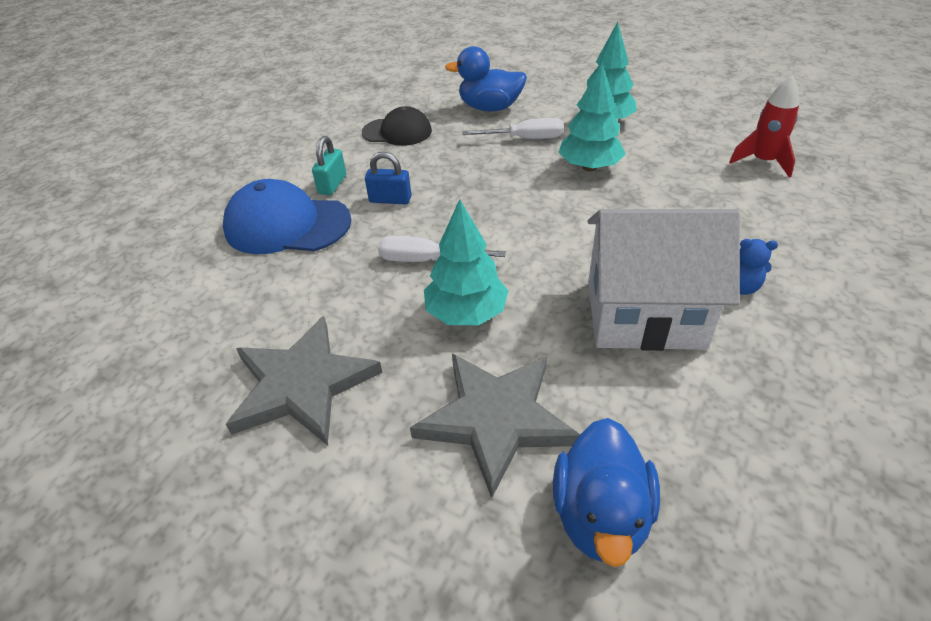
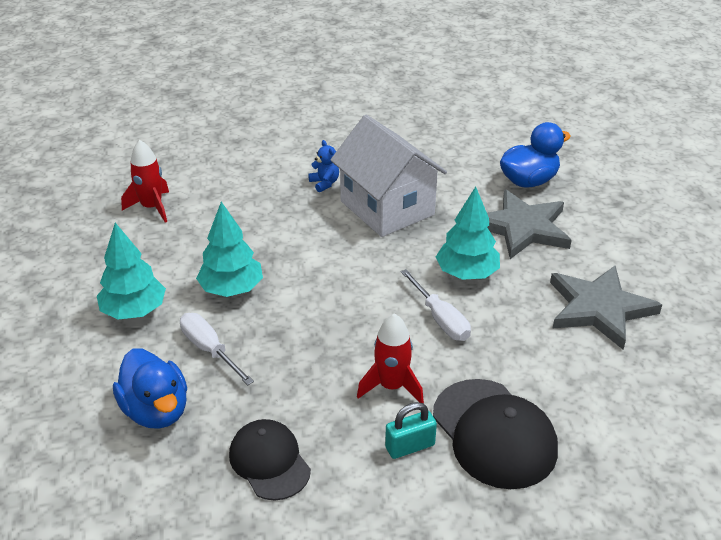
camera: 130 degrees left, 5 degrees down
blue cap [223,179,352,254] -> black cap [433,379,558,489]
blue padlock [365,152,411,205] -> red rocket [357,314,424,403]

